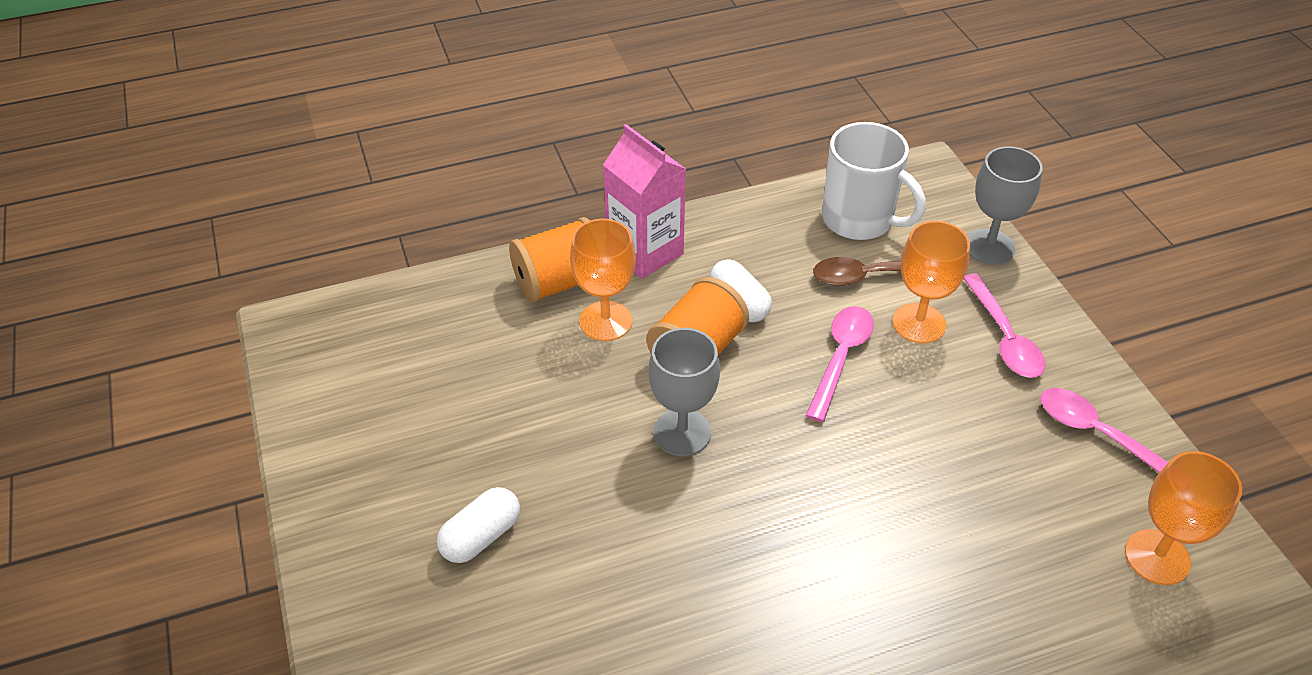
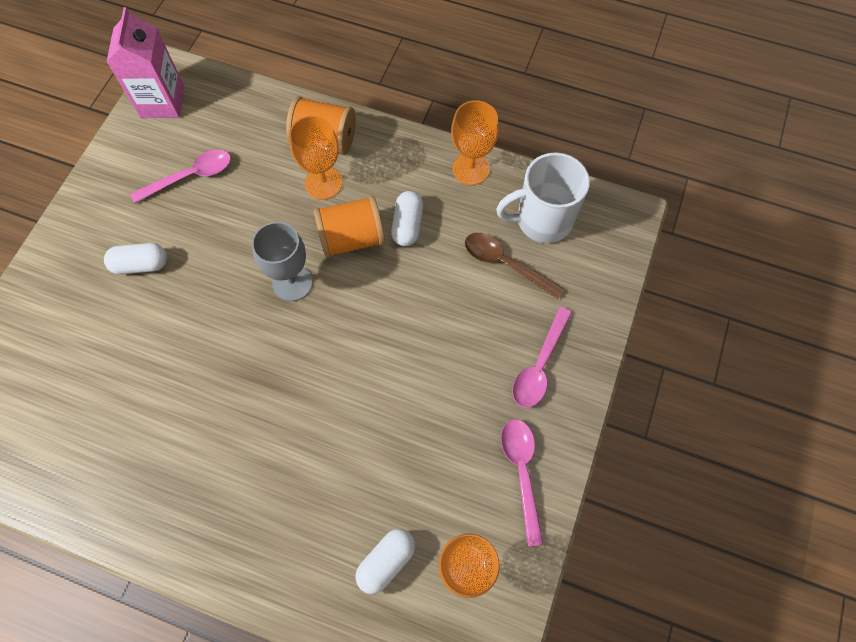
camera: 40 degrees right, 20 degrees up
pink carton [603,124,686,279] -> pink carton moved to [107,7,184,118]
pink spoon [805,306,874,422] -> pink spoon moved to [130,150,231,203]
white mug [822,122,926,240] -> white mug turned 90 degrees clockwise [496,152,590,243]
orange goblet [892,221,970,343] -> orange goblet moved to [451,100,499,185]
grey goblet [967,146,1043,265] -> none
none -> white capsule [356,529,415,594]

